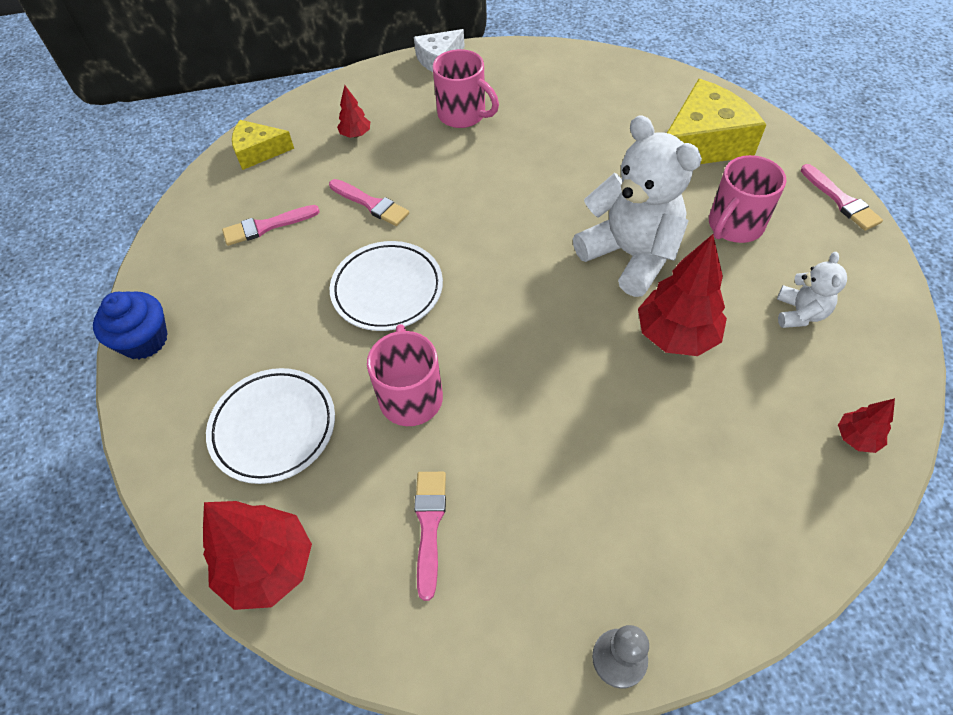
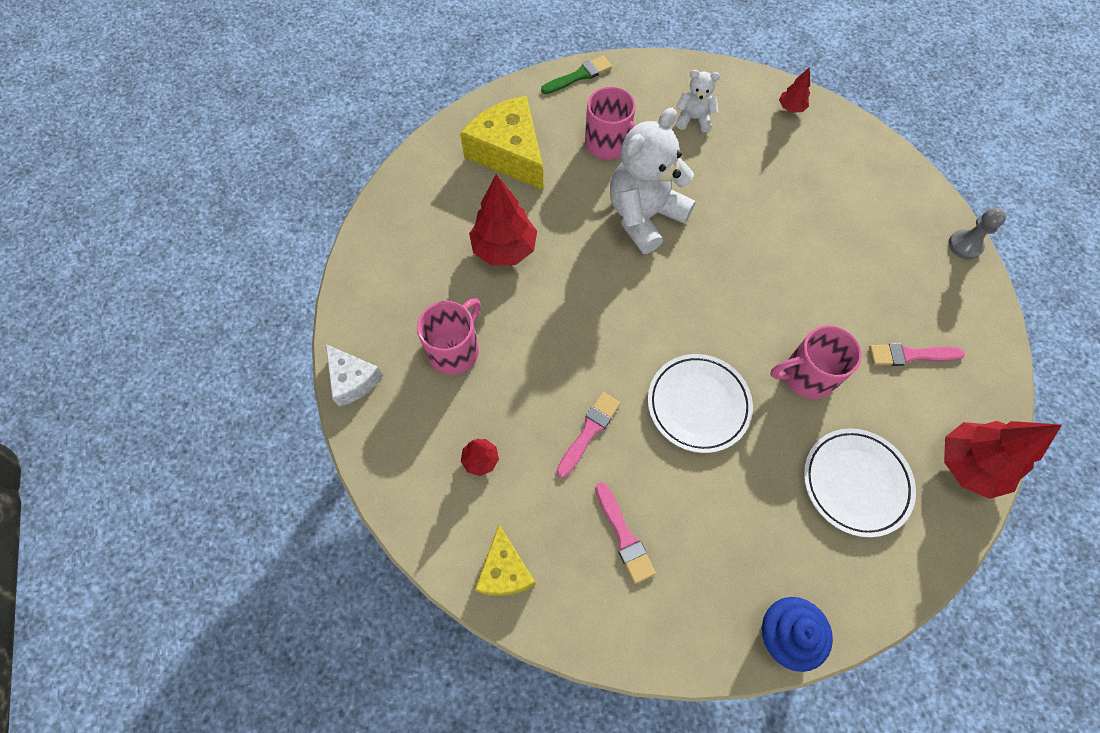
camera: 95 degrees left, 10 degrees up
red tree [638,234,727,356] -> red tree moved to [469,174,537,266]
pink brush [801,164,883,231] -> green brush [541,56,612,94]

